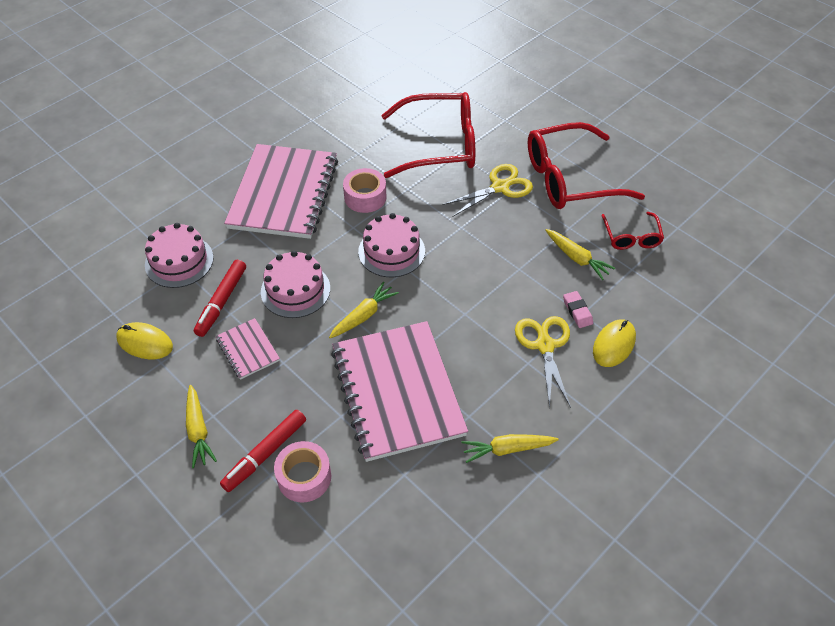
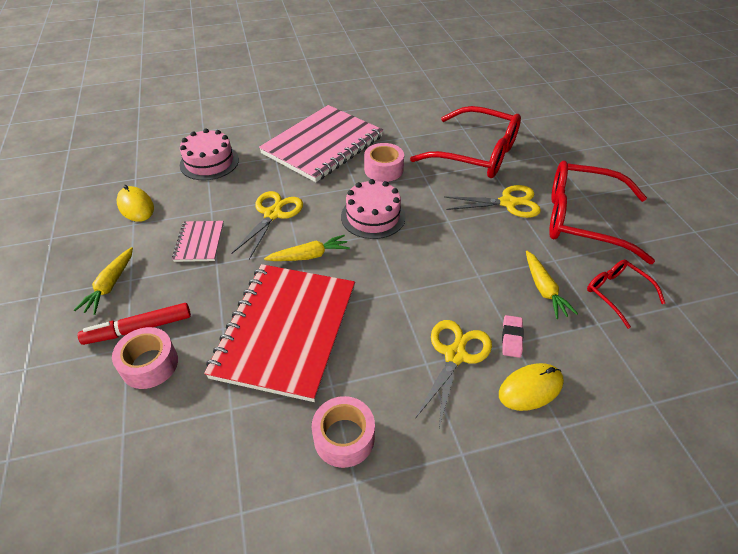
camera: 30 degrees right, 5 degrees down
red marker [194,260,246,337] -> none
pink cake [261,251,330,318] -> yellow scissors [231,191,303,259]
pink notebook [331,321,468,462] -> red notebook [204,264,355,402]
yellow carrot [461,434,559,463] -> pink tape [312,396,375,468]
red glasses [601,212,664,250] -> red glasses turned 120 degrees clockwise [587,260,665,329]

